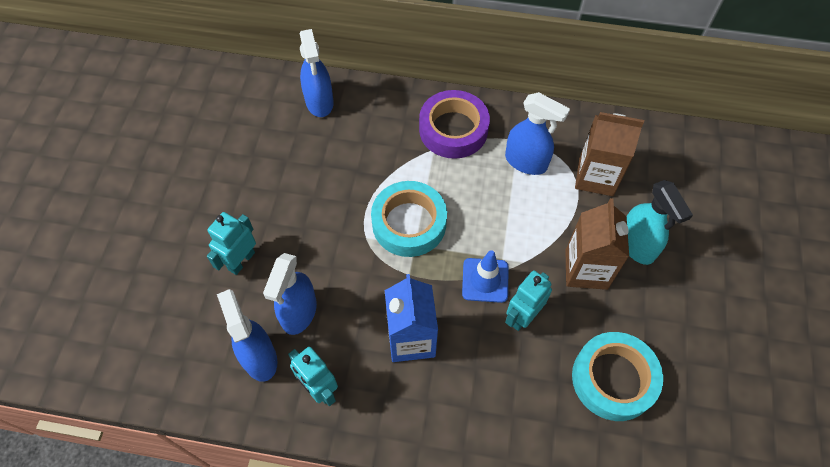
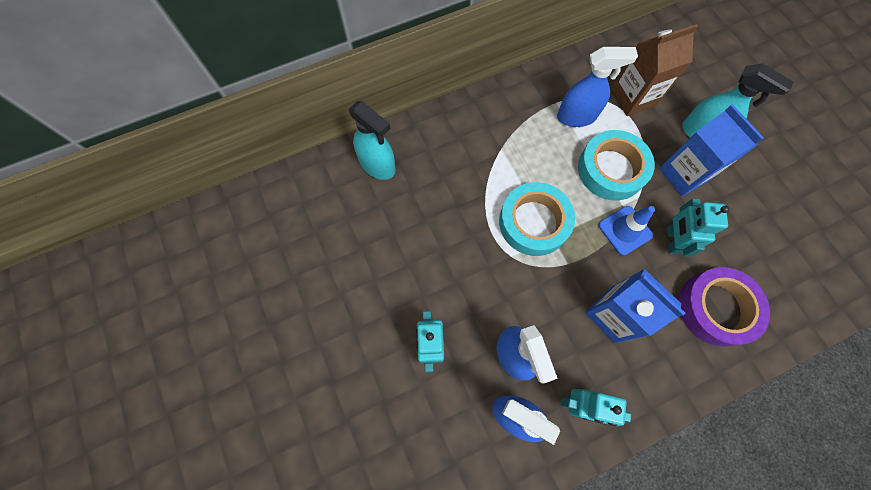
camera: 35 degrees left, 10 degrees up
blue spray bottle [300,29,334,117] -> turquoise spray bottle [349,101,396,180]
purple tape [419,90,490,159] -> purple tape moved to [679,267,770,347]
brown carton [565,198,629,290] -> blue carton [659,104,764,196]
turquoise tape [572,332,663,421] -> turquoise tape moved to [578,130,655,201]

